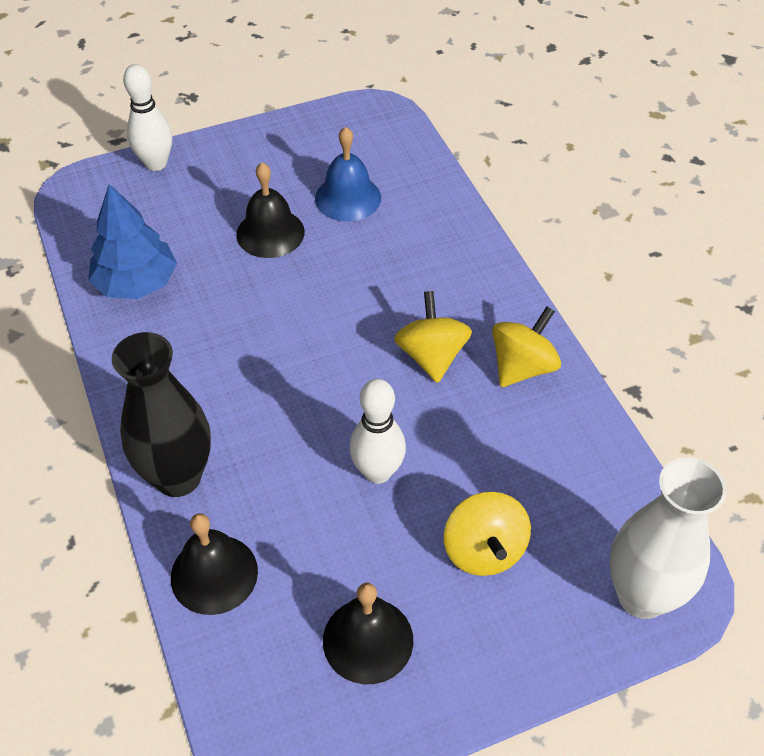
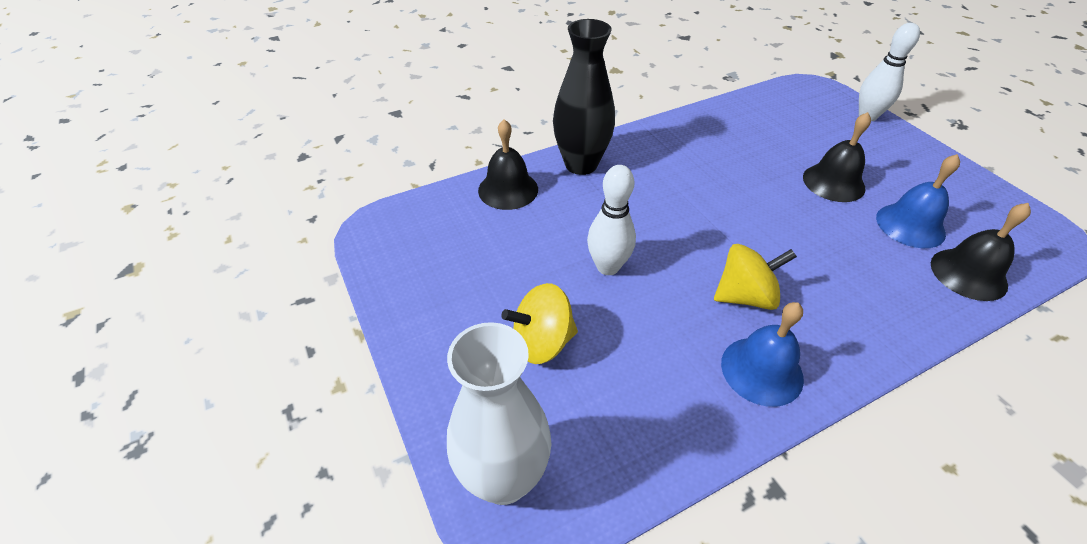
camera: 85 degrees right, 5 degrees down
blue tree [88,184,177,299] -> none
black bell [323,583,413,684] -> black bell moved to [931,203,1031,301]
yellow spinning top [492,306,561,387] -> blue bell [721,302,804,407]

